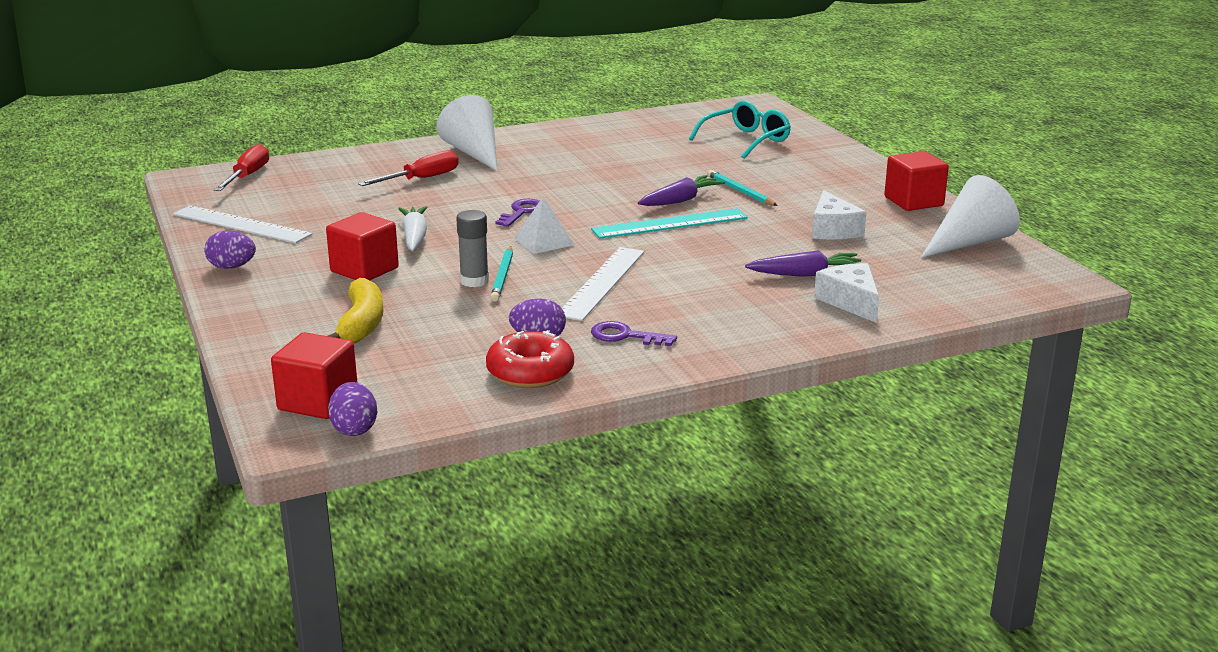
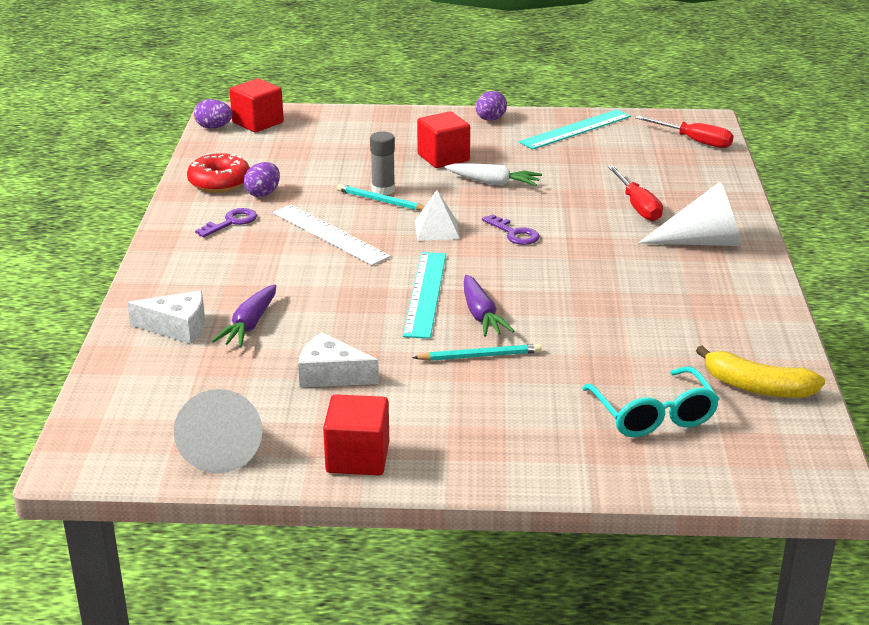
camera: 115 degrees right, 5 degrees up
white ruler [173,205,312,243] -> turquoise ruler [519,109,631,149]
yellow banana [328,278,383,343] -> yellow banana moved to [696,346,825,398]

